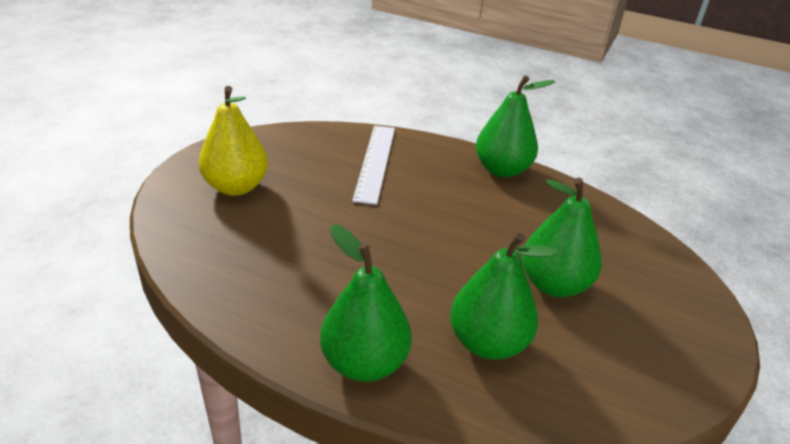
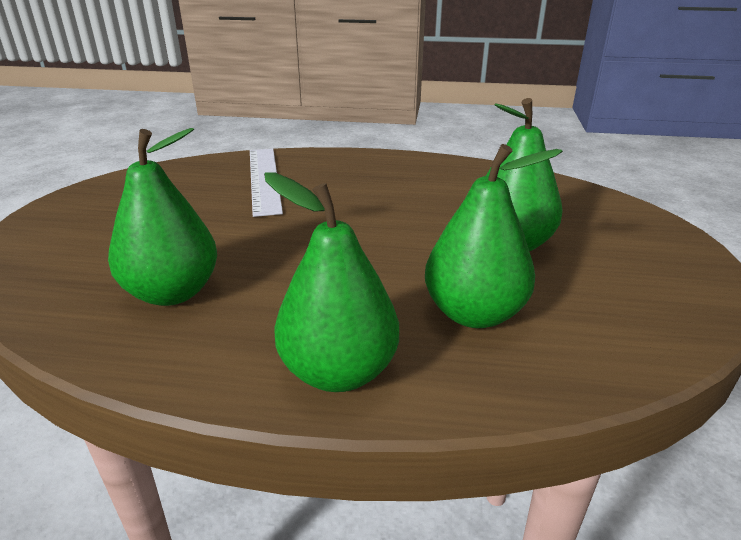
camera: 15 degrees left, 5 degrees down
yellow pear [199,86,268,196] -> none
green pear [476,75,555,178] -> green pear moved to [108,128,217,306]

